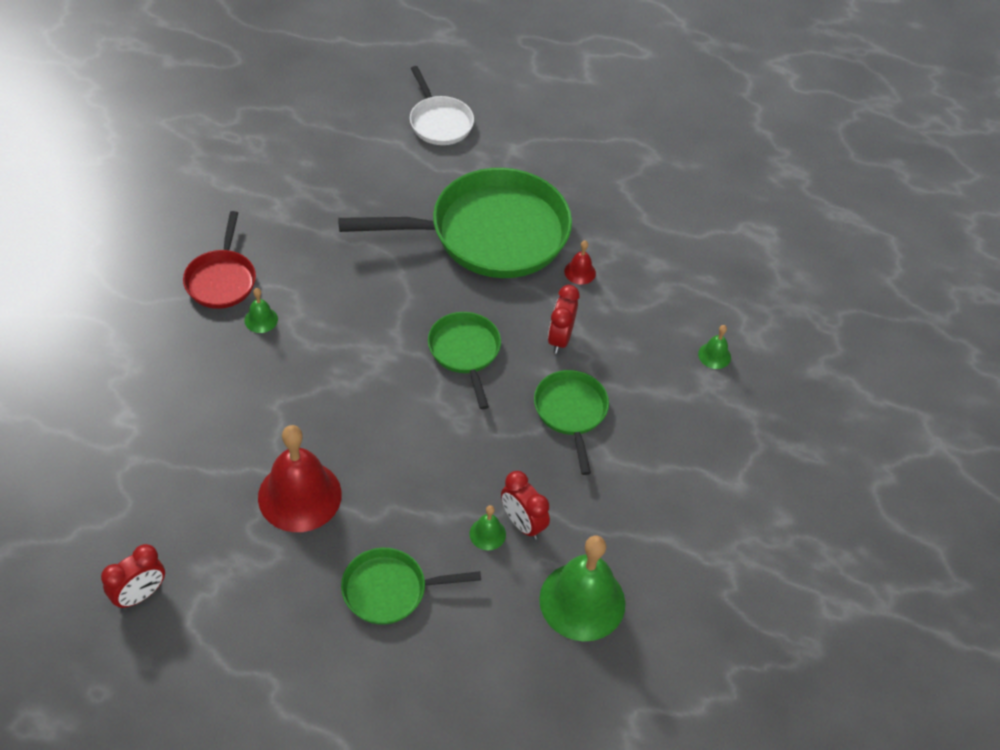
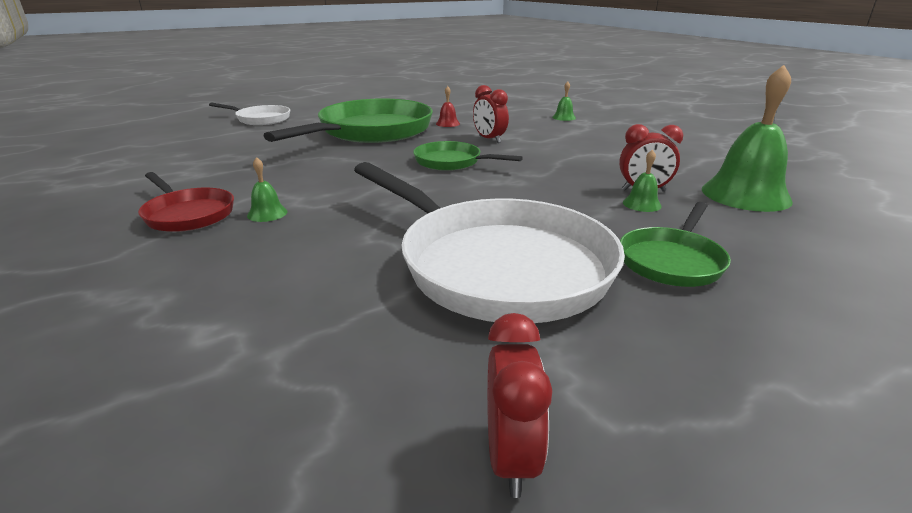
camera: 45 degrees left, 25 degrees down
red bell [258,425,342,532] -> white pan [354,162,625,323]
green pan [534,370,609,475] -> none

